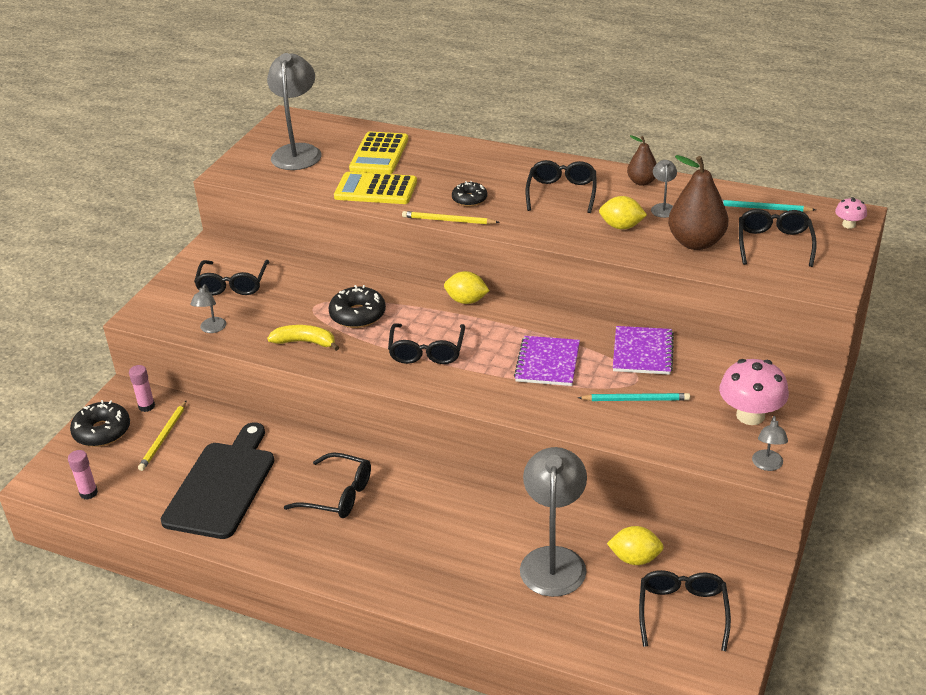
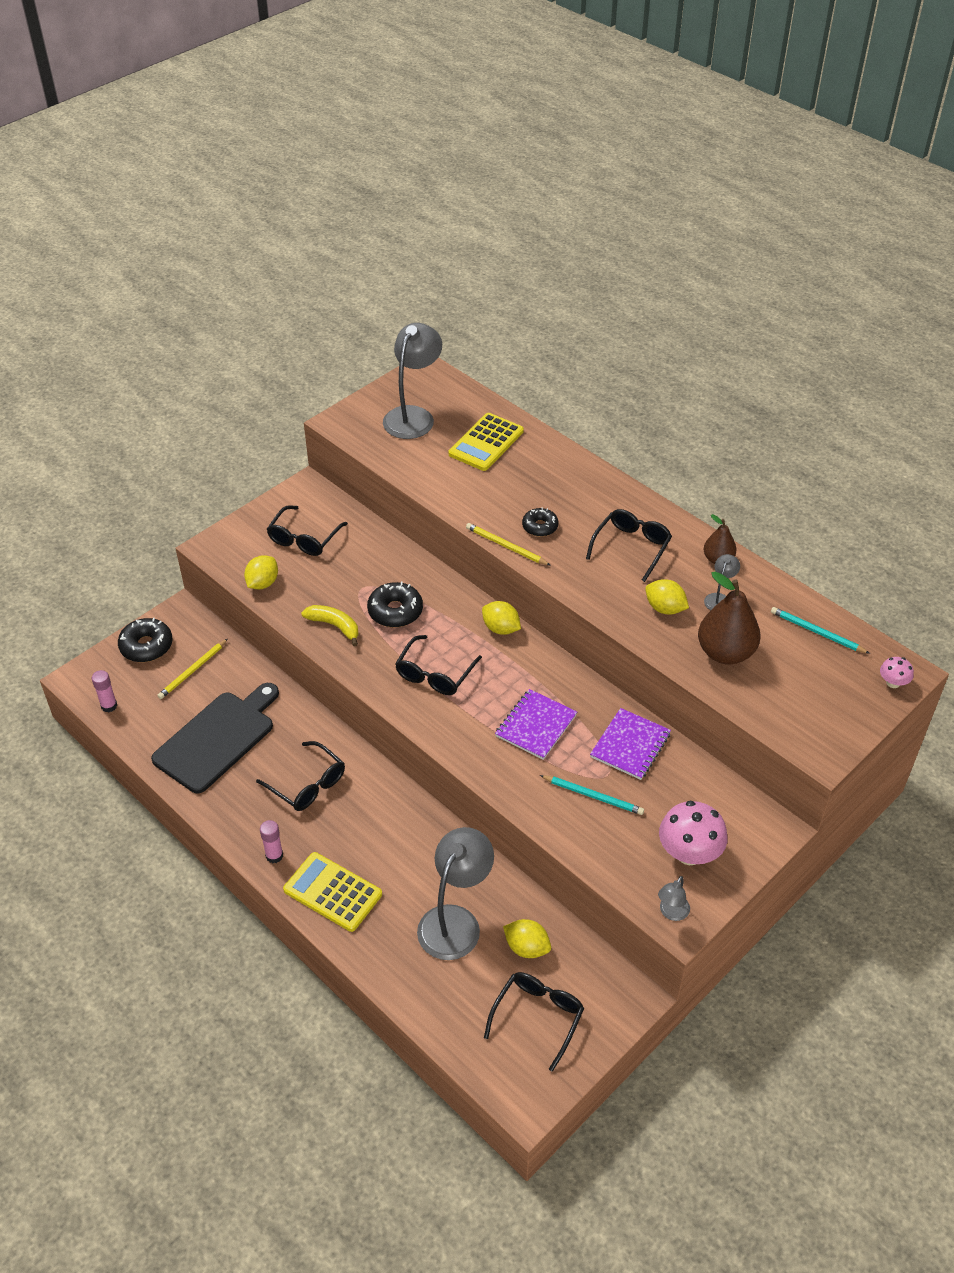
camera: 20 degrees right, 10 degrees up
pink glue stick [129,365,155,412] -> pink glue stick moved to [260,820,283,863]
grey lamp [191,284,226,333] -> yellow lemon [244,555,278,589]
yellow calculator [334,172,417,204] -> yellow calculator moved to [283,852,382,932]
black glasses [739,209,817,267] -> none

